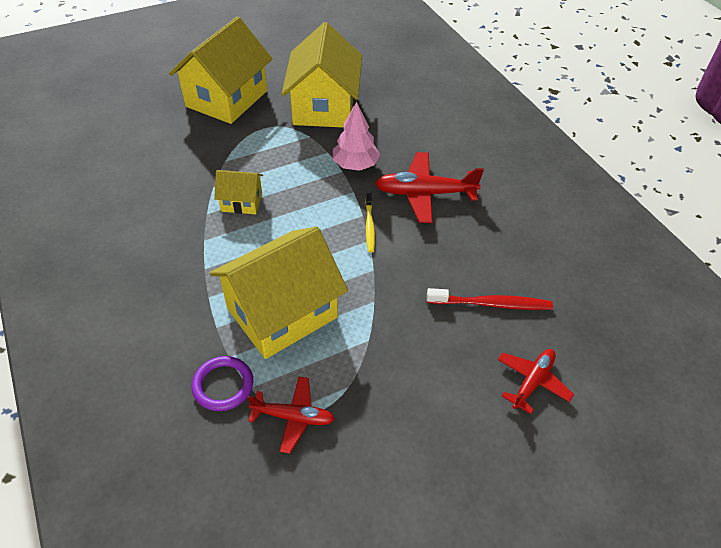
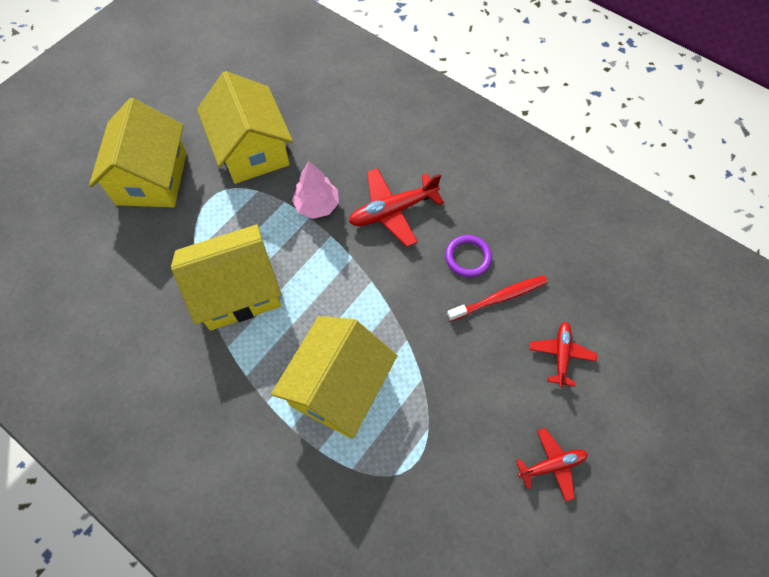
camera: 25 degrees left, 15 degrees up
purple ring [192,356,253,411] -> purple ring moved to [445,235,492,277]
yellow house [214,170,263,214] -> yellow house [171,224,281,331], size x2.07
red plane [247,377,334,454] -> red plane moved to [516,428,588,502]
yellow toothbrush [365,193,375,253] -> none

